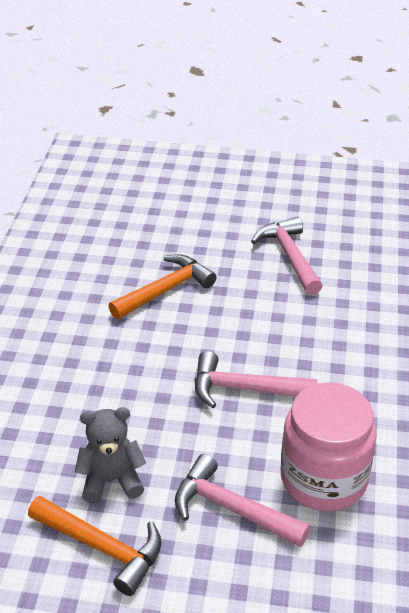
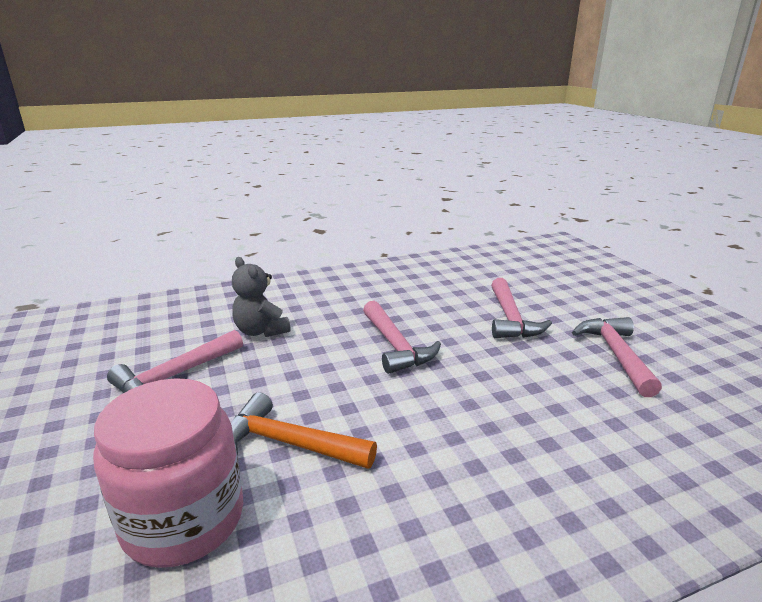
camera: 120 degrees left, 15 degrees down
orange hammer [28,496,162,596] -> pink hammer [572,317,662,397]
grey teddy bear [75,407,146,504] -> grey teddy bear moved to [232,257,291,337]
pink jar [281,382,377,511] -> pink jar moved to [93,378,243,568]

